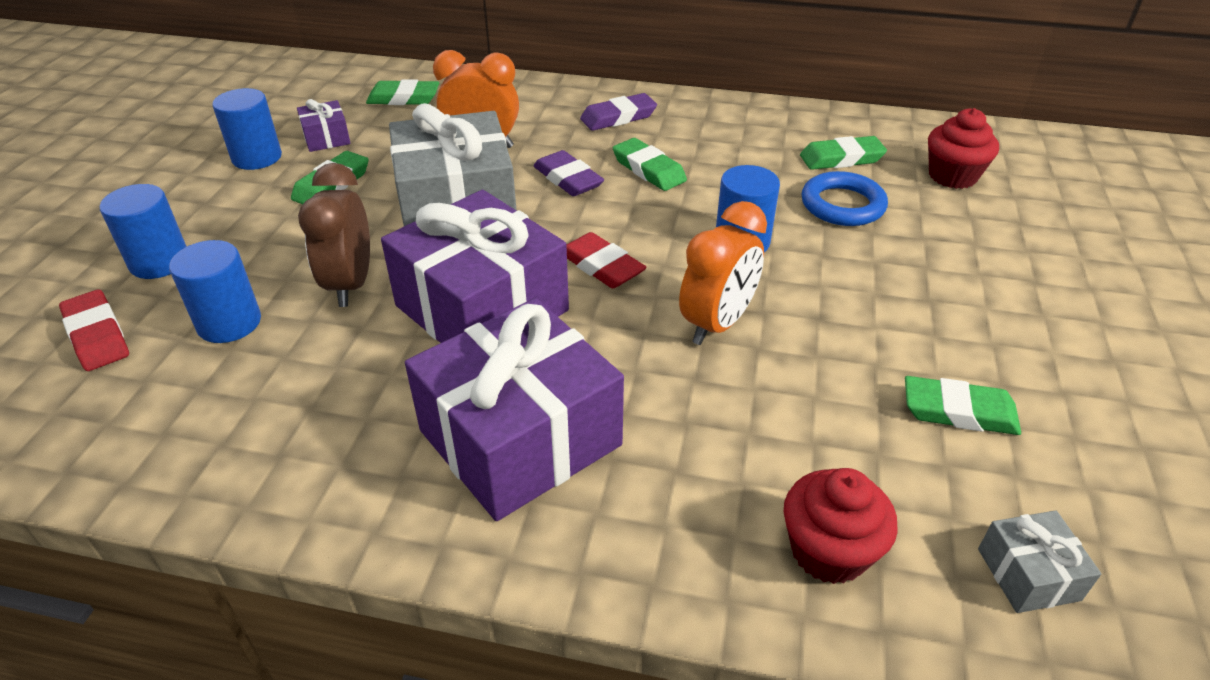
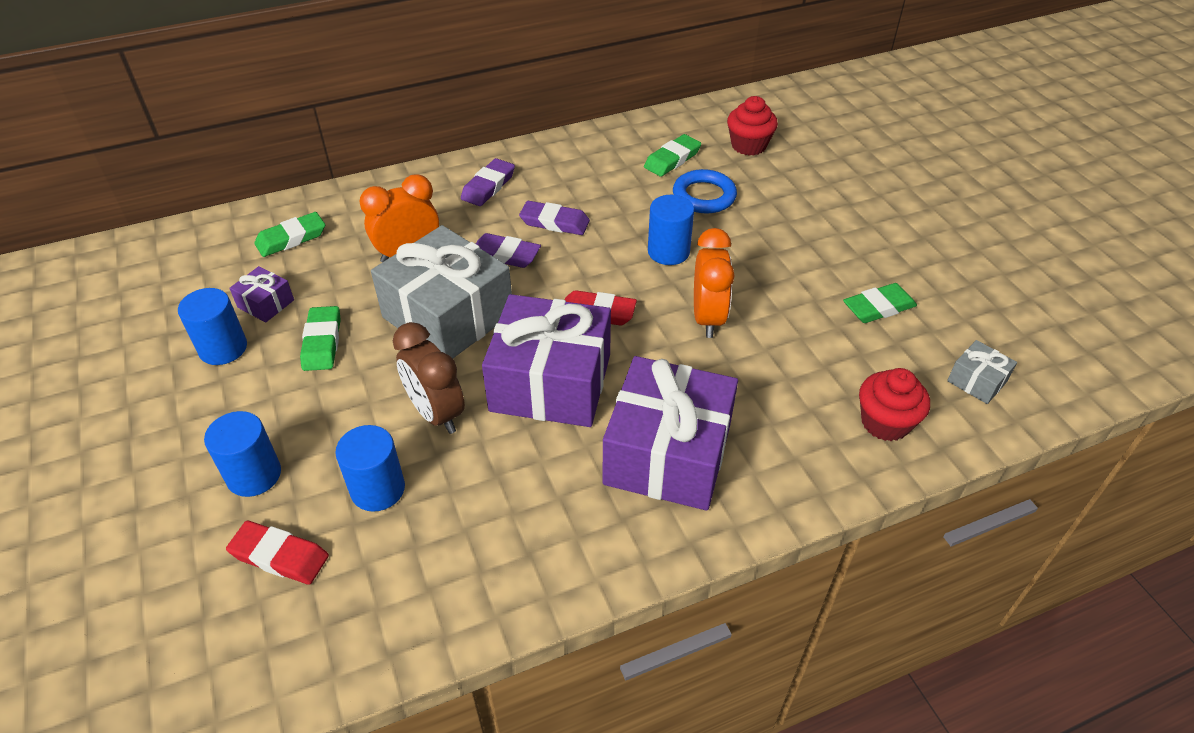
camera: 35 degrees left, 5 degrees up
green eraser [613,138,687,191] -> purple eraser [519,201,590,235]

